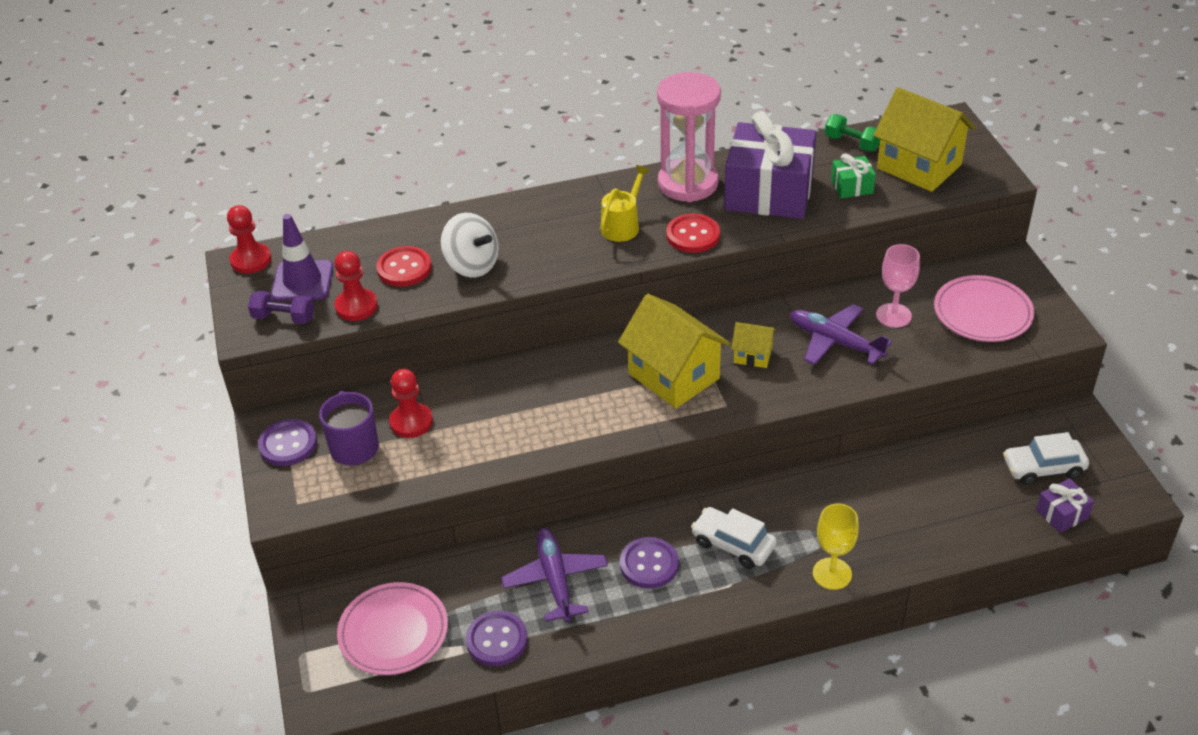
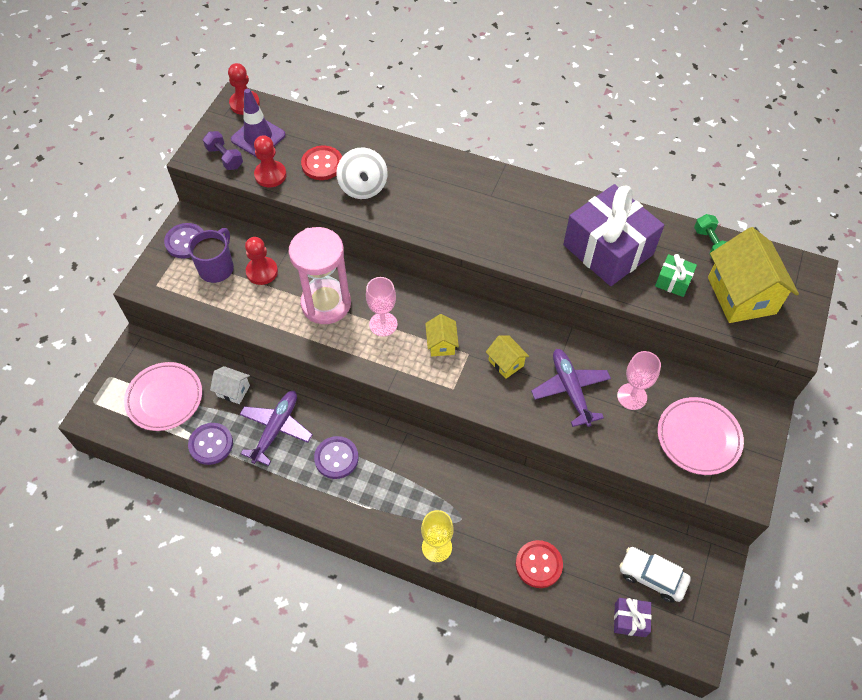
camera: 35 degrees right, 15 degrees up
yellow watering can [600,165,650,242] -> none
yellow house [618,294,730,408] -> yellow house [425,314,459,357], size x0.49
pink hourglass [657,72,721,202] -> pink hourglass moved to [289,227,351,324]
red button [666,214,720,253] -> red button moved to [516,540,563,588]
white car [691,507,777,569] -> none
none -> white house [210,366,250,404]
none -> pink goblet [366,277,398,337]

